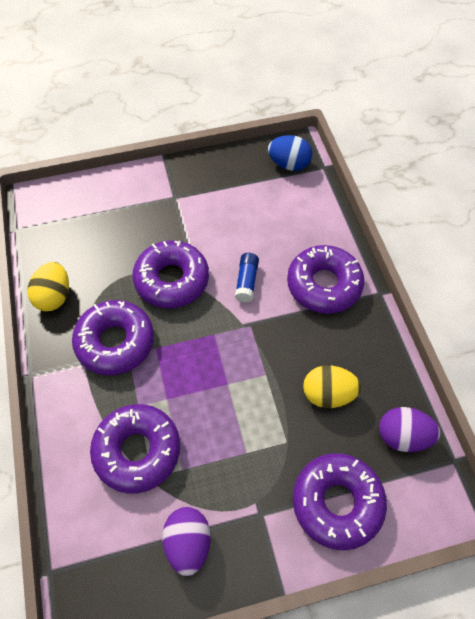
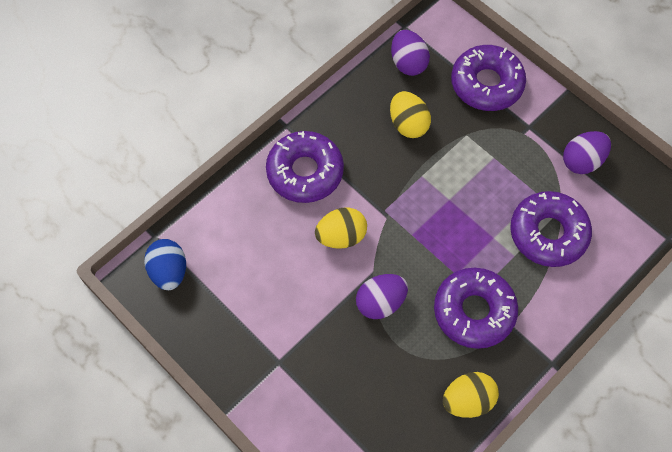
camera: 120 degrees left, 5 degrees up
purple donut [132,240,209,308] -> purple egg [356,274,408,319]
blue glue stick [235,253,259,302] -> yellow egg [315,207,367,249]

